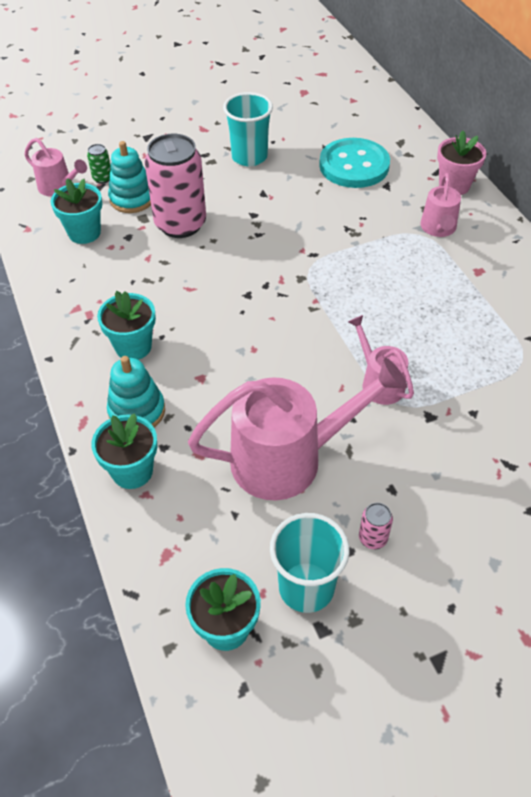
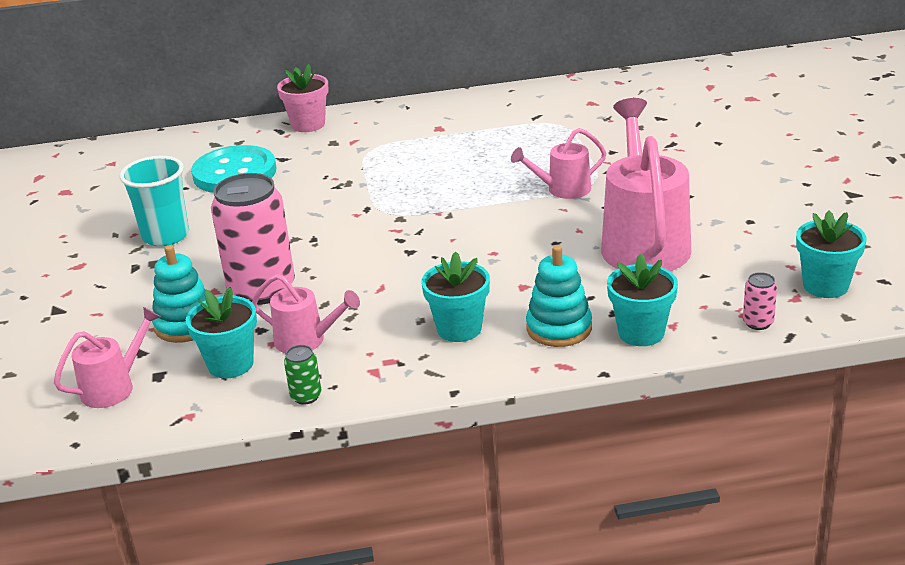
camera: 75 degrees left, 20 degrees down
green can [87,144,111,184] -> green can moved to [284,345,321,405]
turquoise cup [270,513,350,613] -> none
pink can [359,503,393,549] -> pink can moved to [743,272,777,330]
pink watering can [420,173,461,237] -> pink watering can moved to [252,274,360,353]

